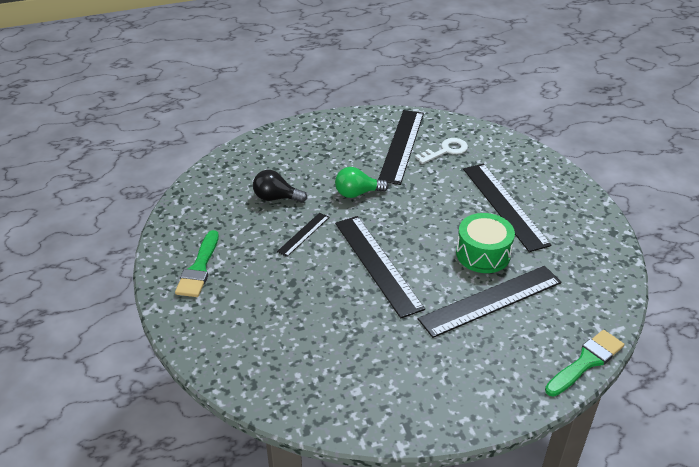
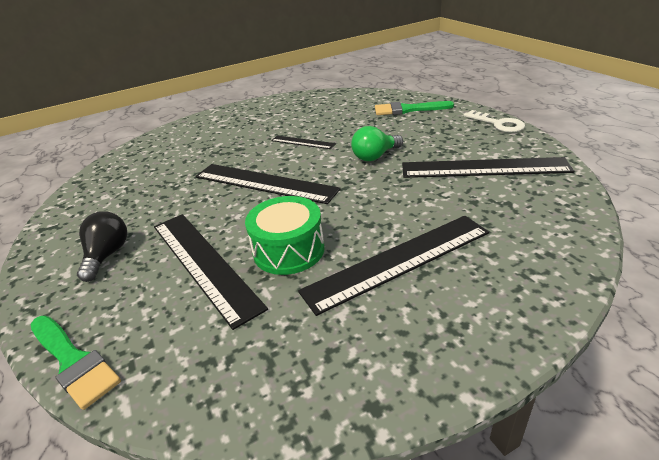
camera: 85 degrees right, 5 degrees down
green brush [175,230,219,297] -> green brush moved to [375,101,454,115]
black light bulb [253,170,307,203] -> black light bulb moved to [77,211,127,282]
green light bulb [335,167,389,198] -> green light bulb turned 105 degrees counterclockwise [351,126,403,161]
black ruler [335,216,425,318] -> black ruler turned 60 degrees clockwise [195,164,340,204]
white key [415,138,468,164] -> white key moved to [463,110,525,132]

